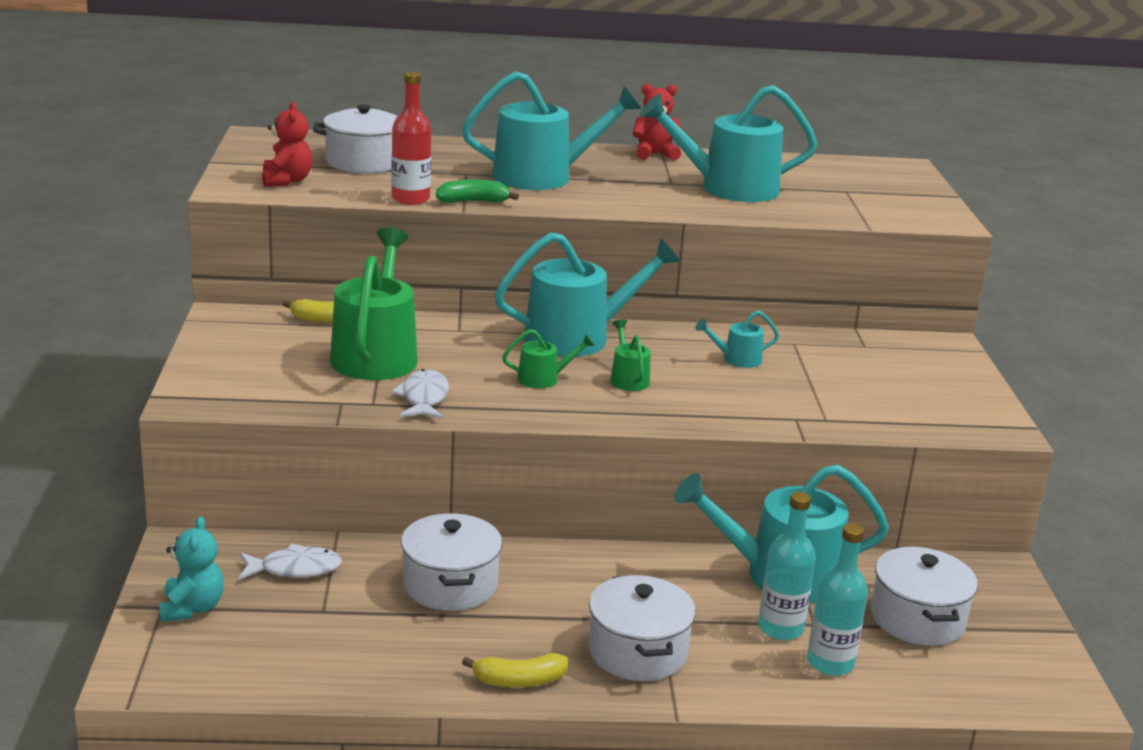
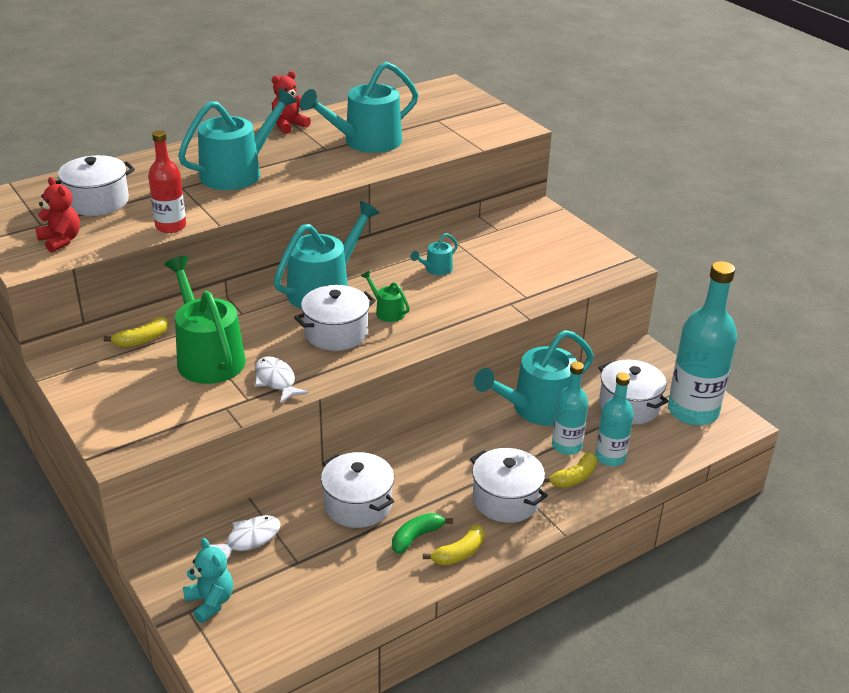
camera: 30 degrees left, 10 degrees up
green banana [436,180,519,203] -> green banana moved to [392,513,453,554]
green watering can [502,329,595,388] -> white pot [294,285,376,351]
none -> yellow banana [544,452,597,488]
none -> turquoise bottle [668,261,737,426]

